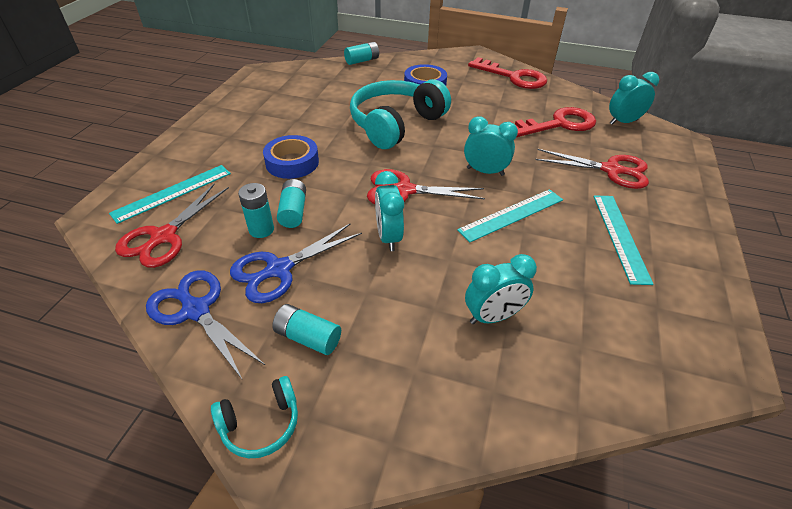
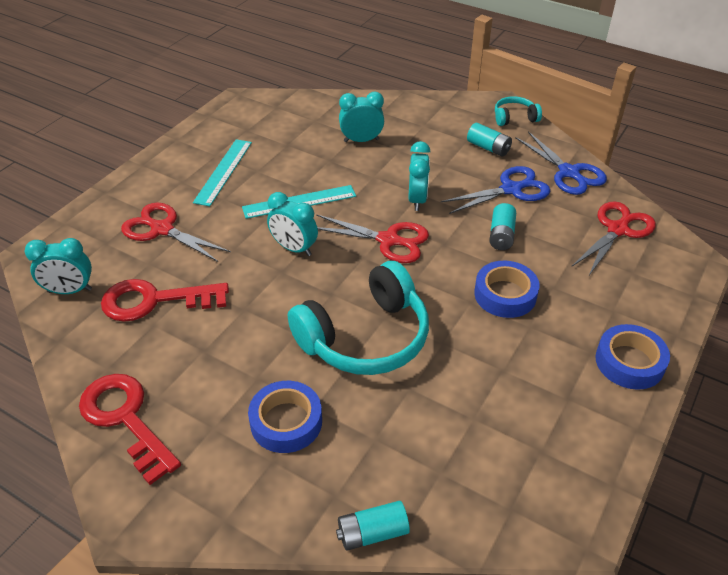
camera: 165 degrees left, 0 degrees up
turquoise ruler [109,165,231,224] -> none
turquoise battery [238,183,274,238] -> none
none -> blue tape [595,324,670,390]

